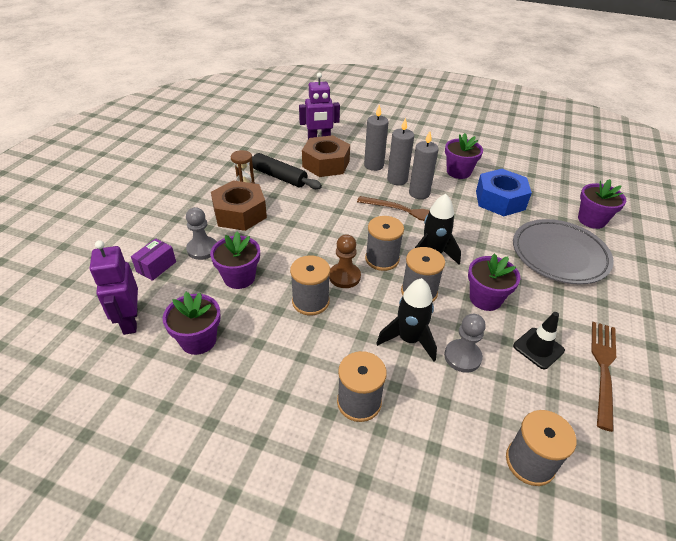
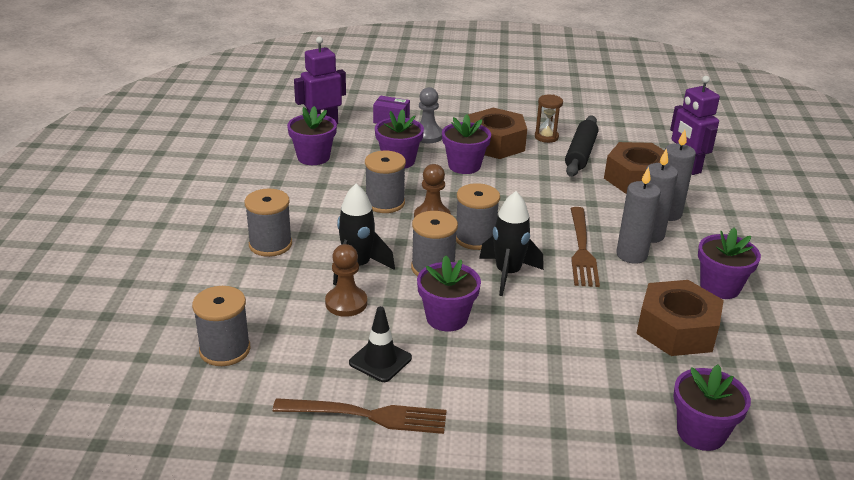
camera: 75 degrees right, 10 degrees down
grey pawn [444,314,486,373] -> brown pawn [325,244,367,317]
blue nut [476,169,532,216] -> brown nut [636,280,724,356]
grey plate [513,219,613,284] -> none
none -> purple flower pot [442,114,491,174]

